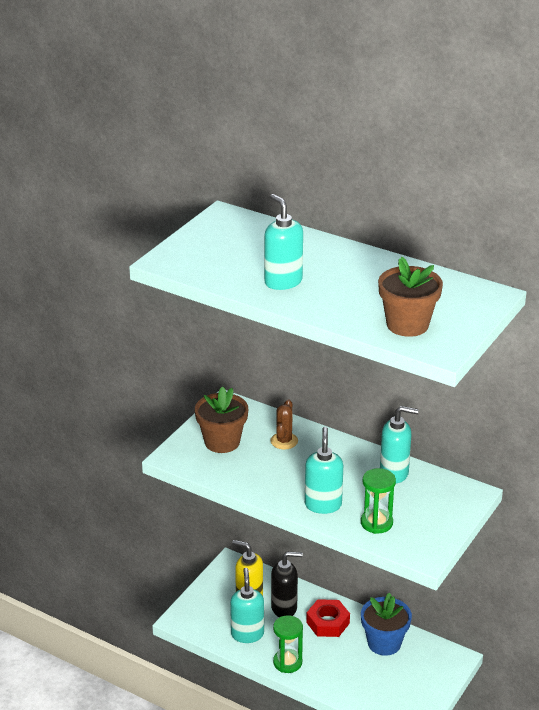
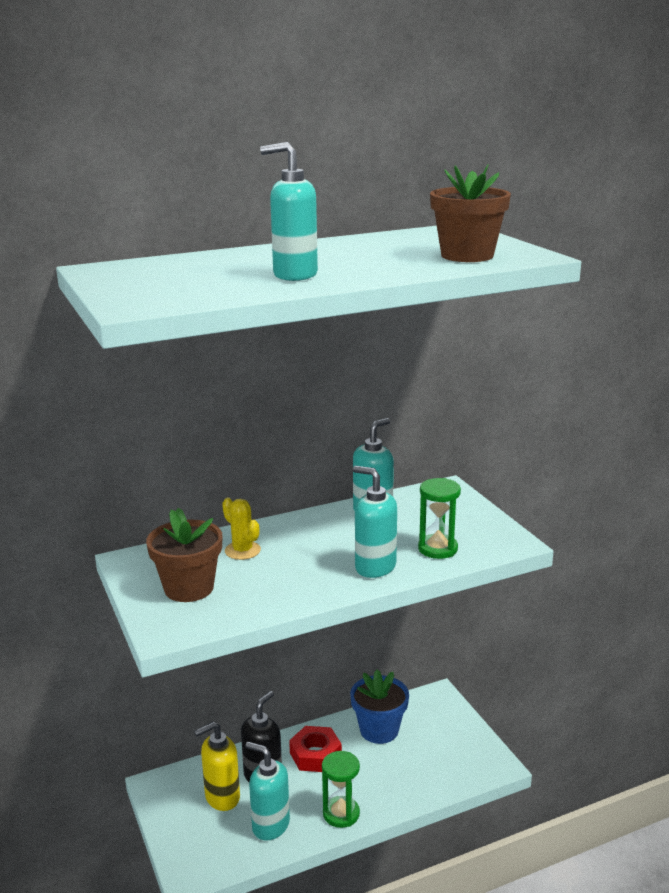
camera: 55 degrees left, 10 degrees down
brown cactus [270,400,298,450] -> yellow cactus [222,498,261,560]

